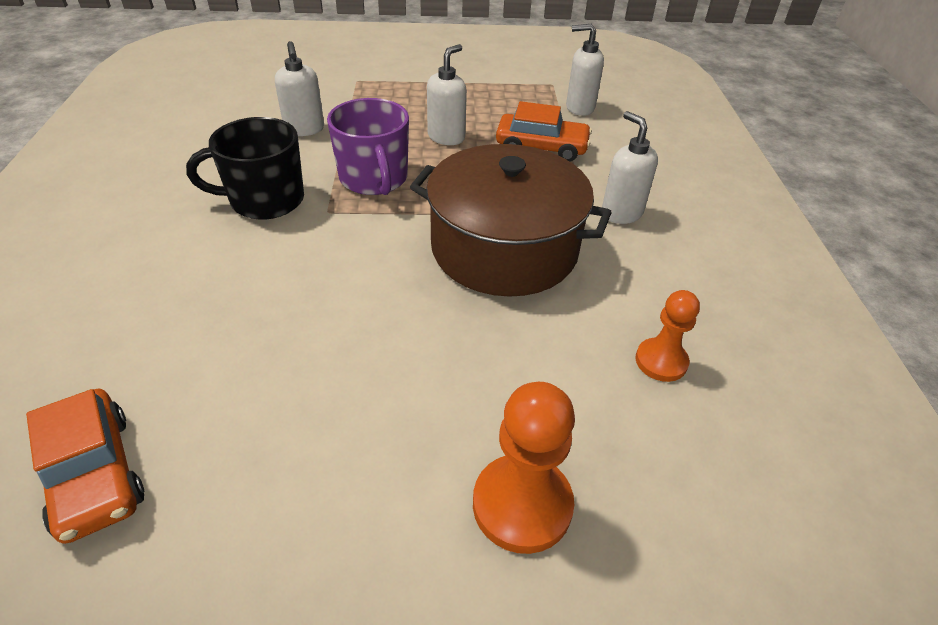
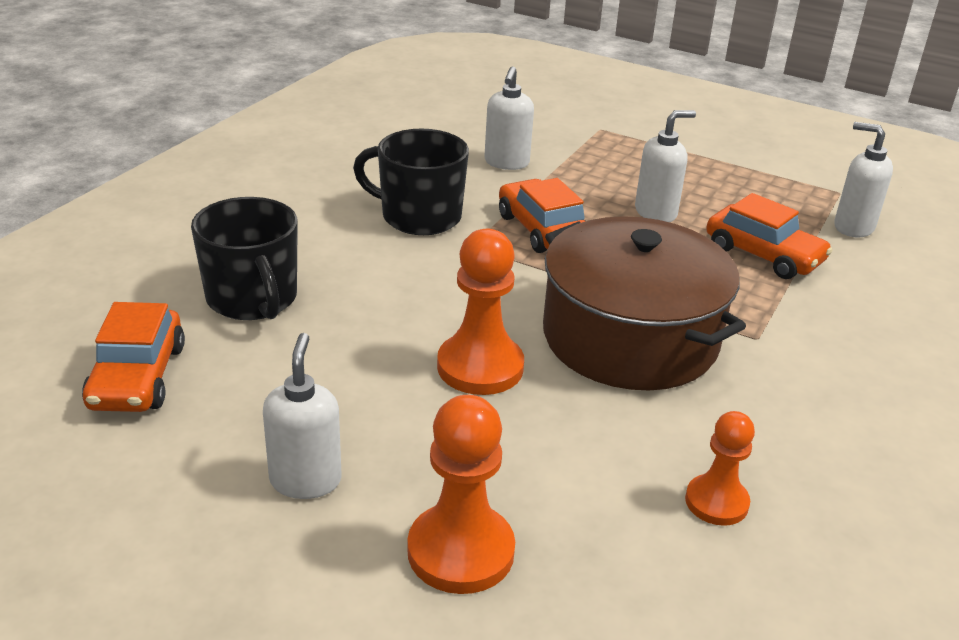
camera: 30 degrees right, 10 degrees down
purple mug [327,98,409,195] -> orange car [499,178,585,253]
white soap dispenser [602,111,658,224] -> white soap dispenser moved to [263,333,342,499]
none -> black mug [191,197,298,320]
none -> orange pawn [437,229,524,395]

